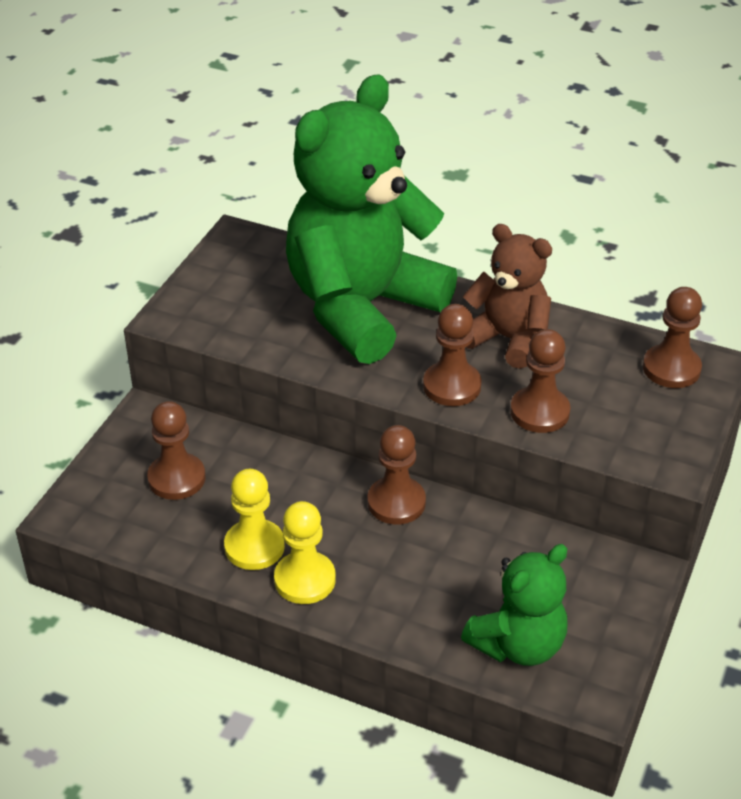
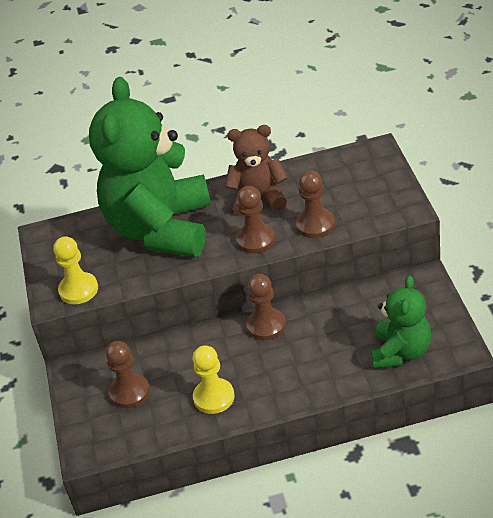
camera: 30 degrees left, 0 degrees up
yellow pawn [274,501,336,604] -> yellow pawn moved to [53,236,98,304]
brown pawn [643,287,702,388] -> none

